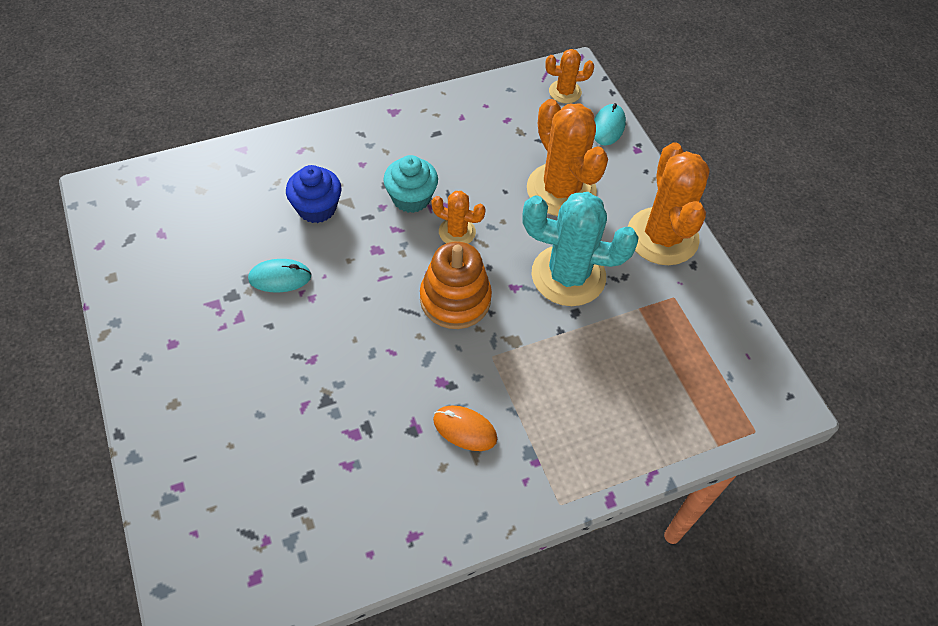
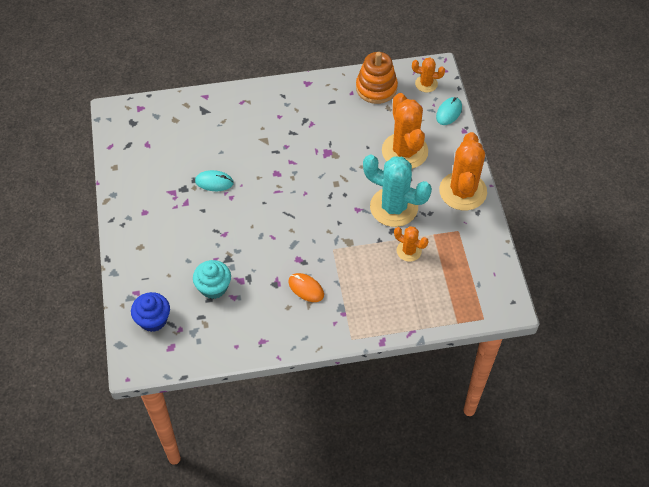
camera: 15 degrees right, 0 degrees up
blue cupcake [286,165,342,223] -> blue cupcake moved to [131,292,170,332]
turquoise cupcake [383,155,438,213] -> turquoise cupcake moved to [193,260,231,299]
orange stacking toy [420,241,492,329] -> orange stacking toy moved to [356,52,398,104]
orange cactus [432,191,486,244] -> orange cactus moved to [394,226,428,262]

